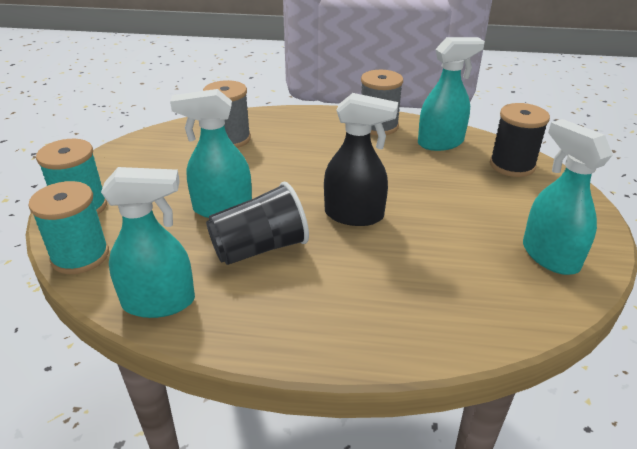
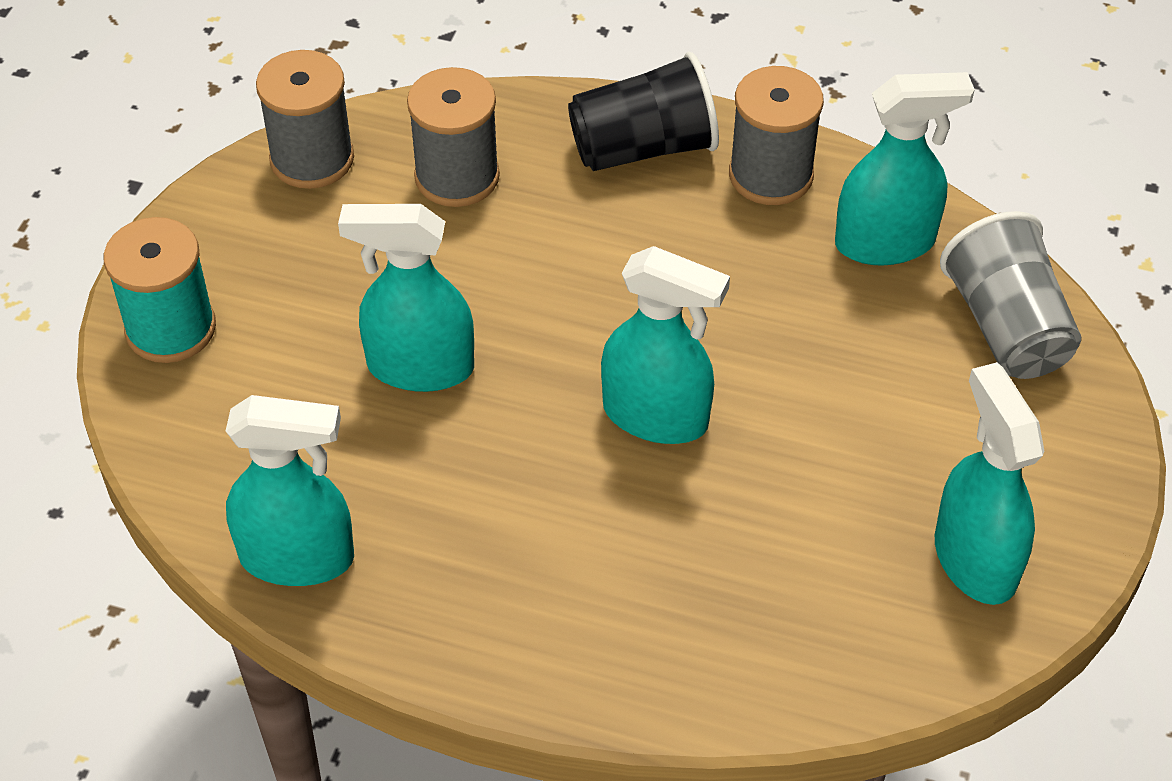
camera: 10 degrees right, 15 degrees up
turquoise spool [28,181,109,274] -> none
black cup [206,182,309,265] -> black cup moved to [568,52,719,171]
black spray bottle [324,93,398,226] -> turquoise spray bottle [601,246,730,444]
black spool [490,103,550,177] -> grey cup [940,211,1081,379]
none -> grey spool [256,50,354,189]

